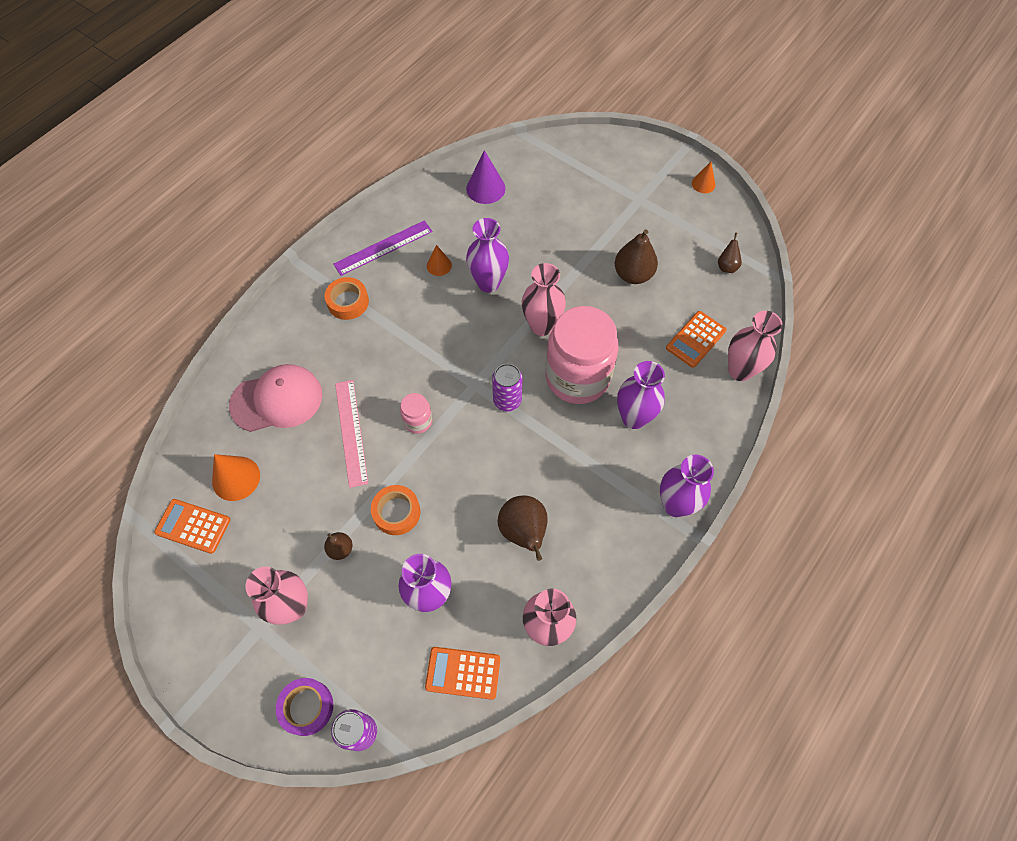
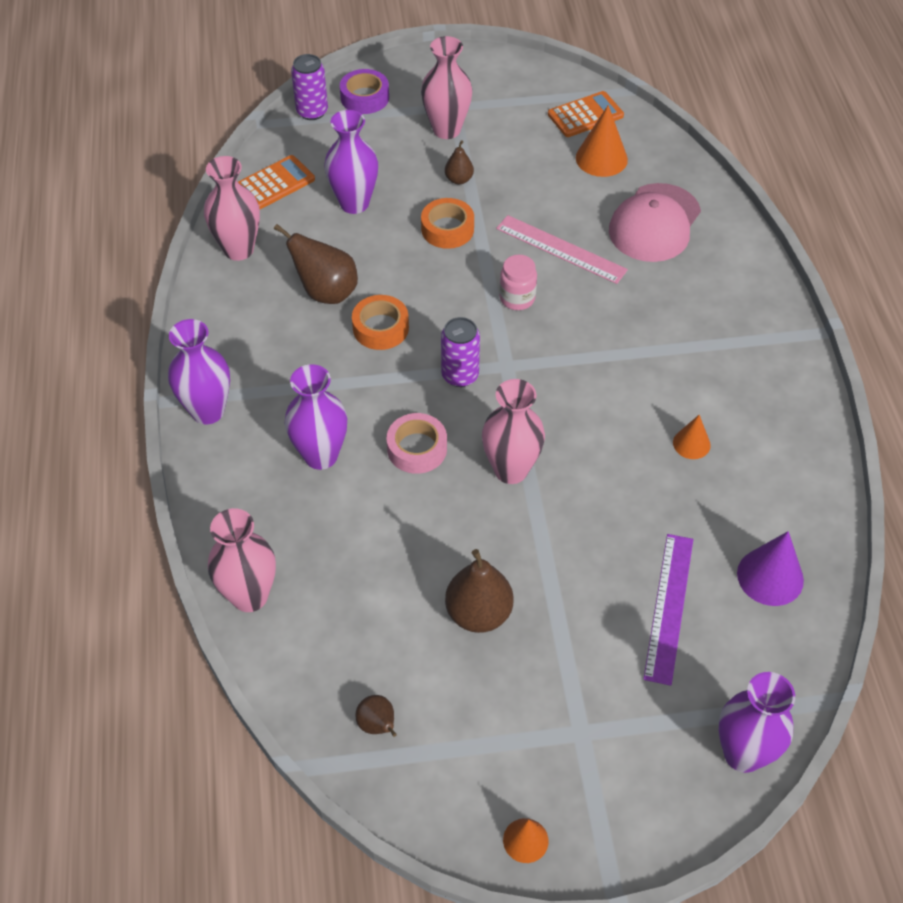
camera: 135 degrees right, 10 degrees down
orange tape [324,277,369,320] -> orange tape moved to [352,295,409,350]
purple ruler [333,220,432,276] -> purple ruler moved to [643,534,693,686]
purple vase [466,218,509,292] -> purple vase moved to [718,672,795,773]
pink jar [545,306,619,404] -> pink tape [386,413,447,474]
orange calculator [666,311,726,368] -> none

